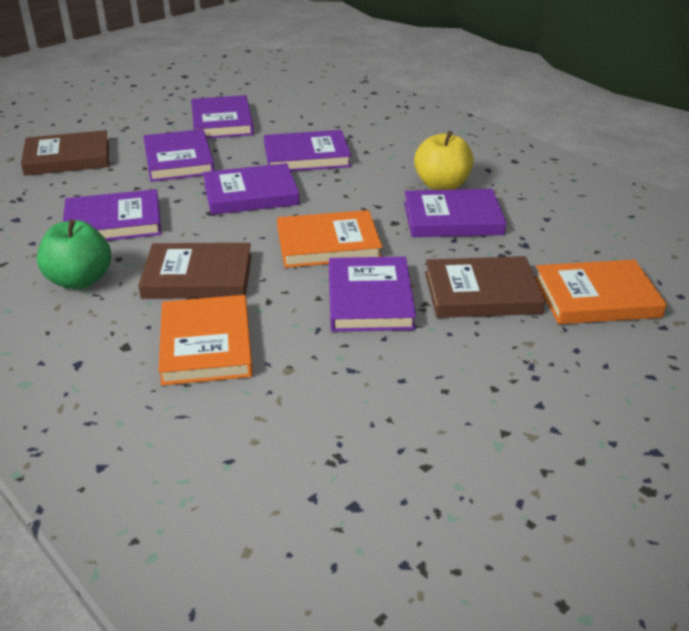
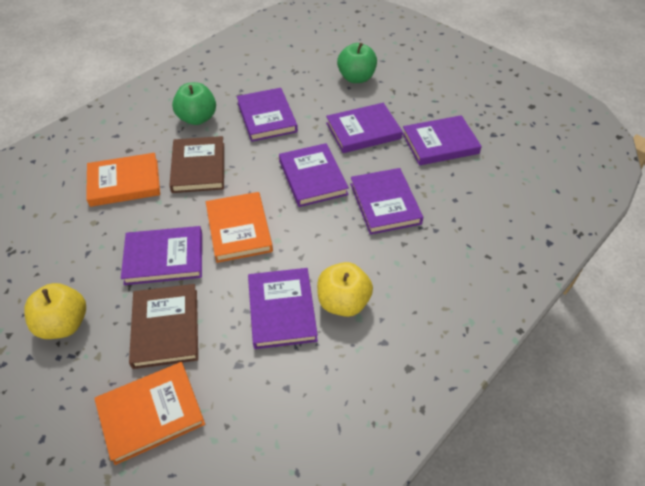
camera: 85 degrees right, 15 degrees up
brown book [21,130,109,176] -> green apple [337,43,377,83]
orange book [535,259,667,324] -> orange book turned 75 degrees clockwise [94,362,205,465]
none -> yellow apple [24,283,86,339]

